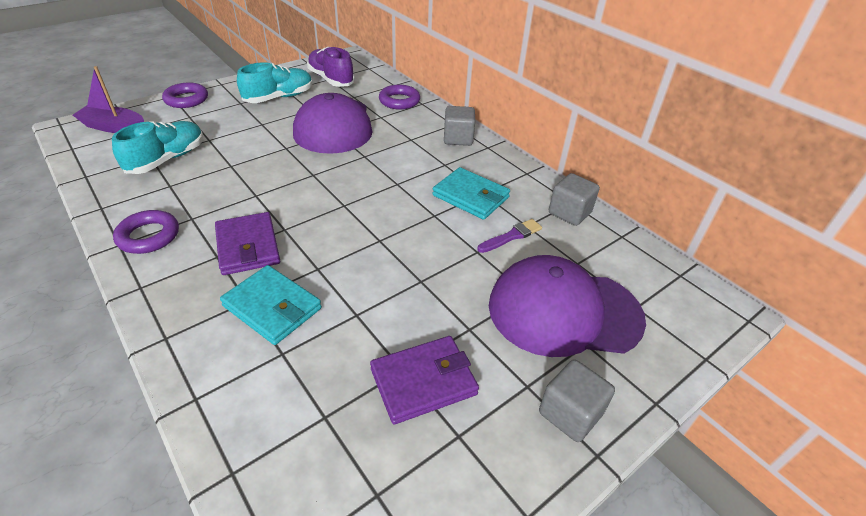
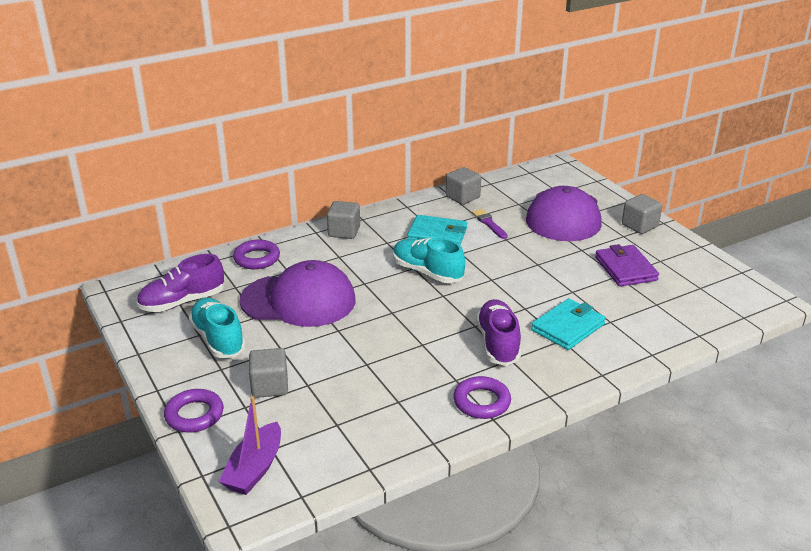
camera: 80 degrees left, 10 degrees down
turquoise shoe [112,121,204,174] -> turquoise shoe moved to [394,238,465,283]
purple wallet [215,212,280,275] -> purple shoe [476,299,521,366]
turquoise wallet [432,167,510,220] -> turquoise wallet turned 60 degrees clockwise [407,215,467,245]
none -> grey cube [249,348,288,398]

